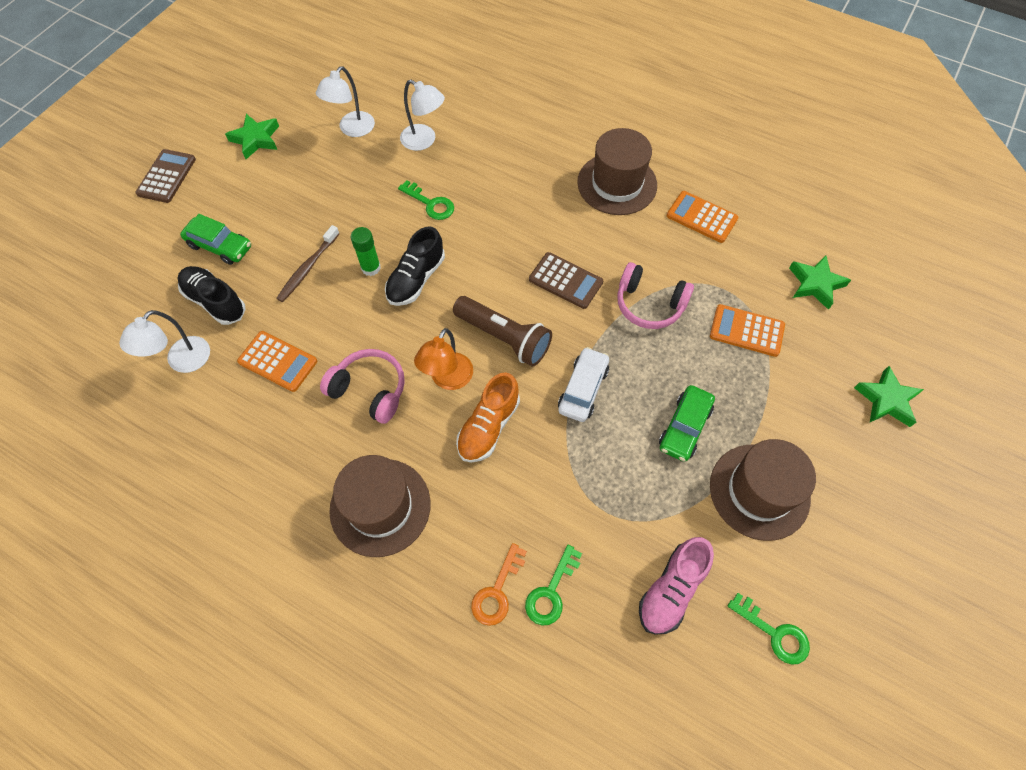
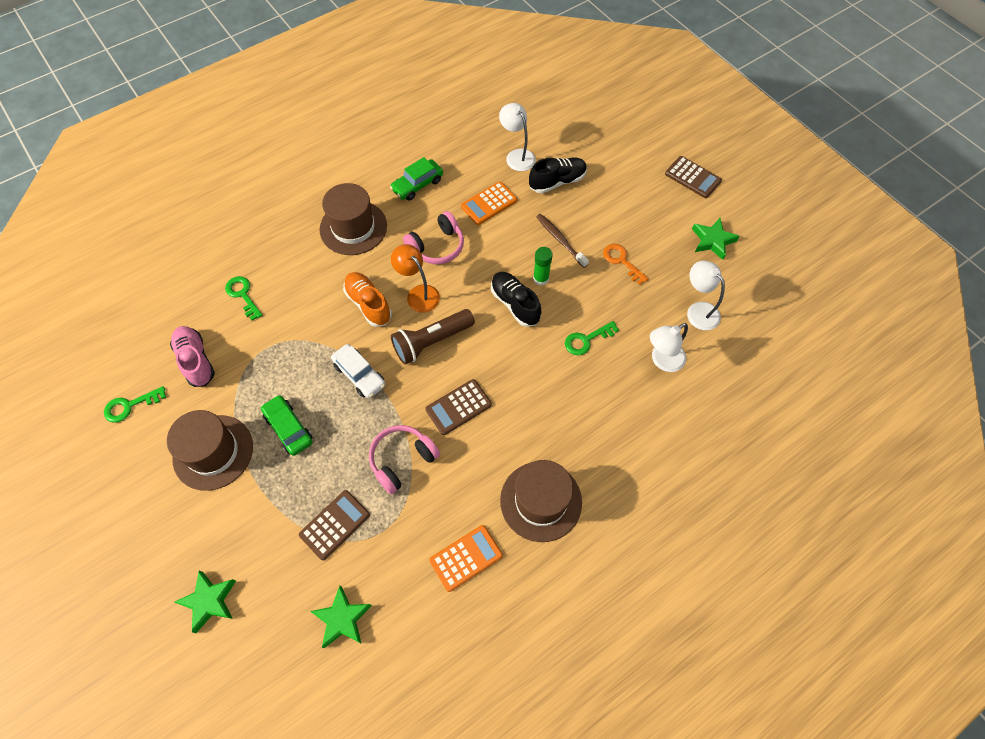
camera: 115 degrees right, 0 degrees up
green car [180,214,251,265] -> green car moved to [390,157,443,201]
orange key [471,543,527,626] -> orange key moved to [603,244,649,285]
orange calculator [710,304,785,357] -> brown calculator [299,490,370,560]

